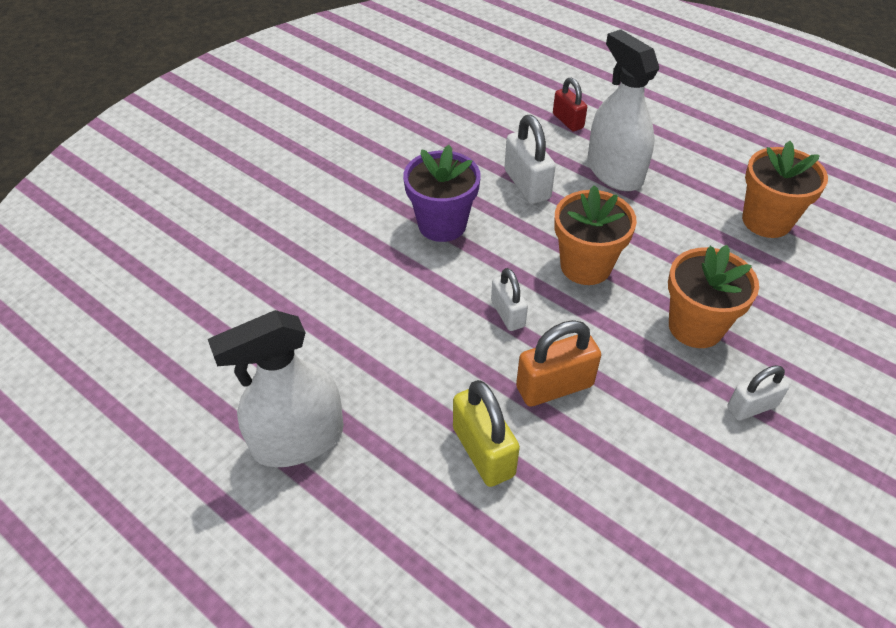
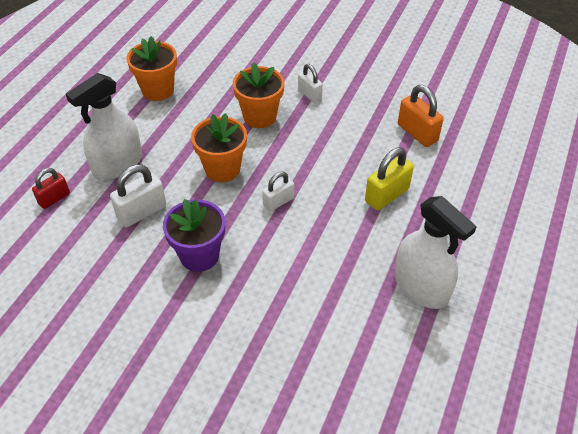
camera: 105 degrees left, 0 degrees up
orange padlock [516,320,601,407] -> orange padlock moved to [398,85,444,147]

